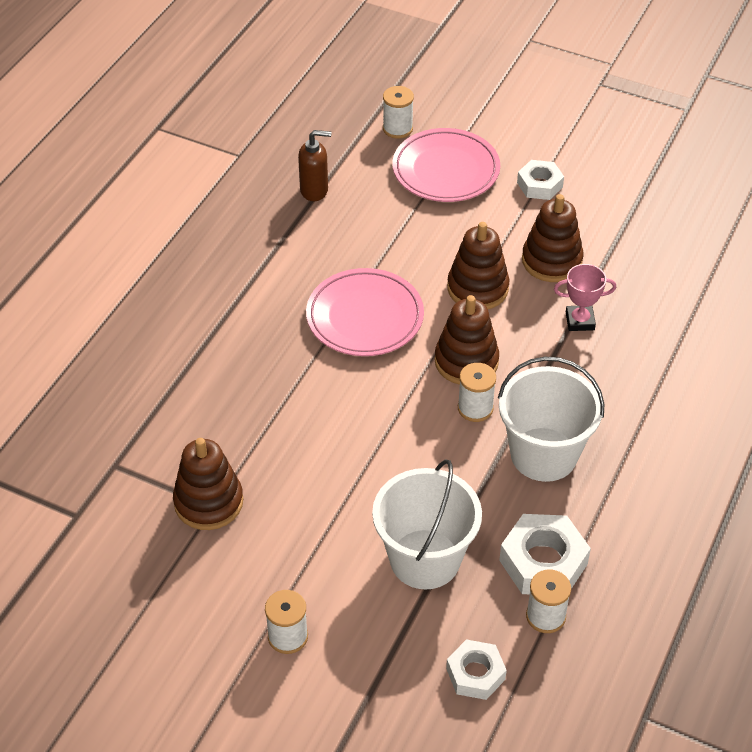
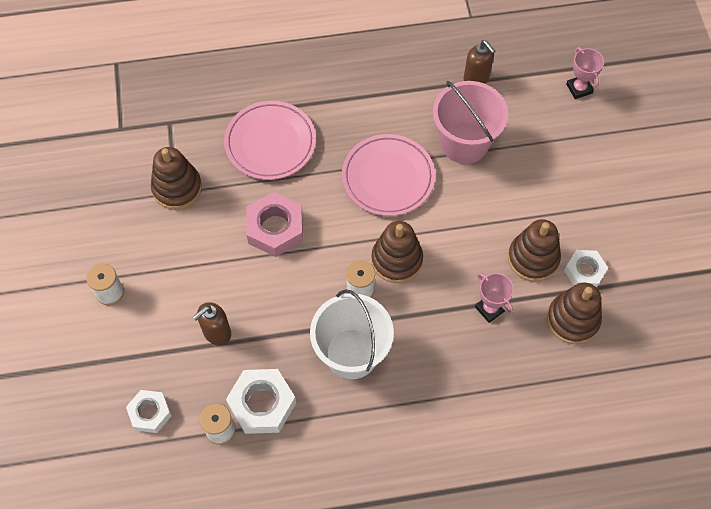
camera: 55 degrees right, 15 degrees up
white bucket [372,459,482,589] -> brown soap dispenser [193,302,231,345]
white spool [383,86,414,139] -> pink trophy [566,47,604,99]
pink plate [392,128,500,202] -> pink plate moved to [224,101,316,180]
brown stacking toy [447,222,509,309] -> brown stacking toy moved to [547,282,602,344]
white nut [517,160,564,200] -> white nut moved to [564,250,608,288]
none -> pink nut [246,192,303,257]
none -> pink bucket [433,81,508,164]

